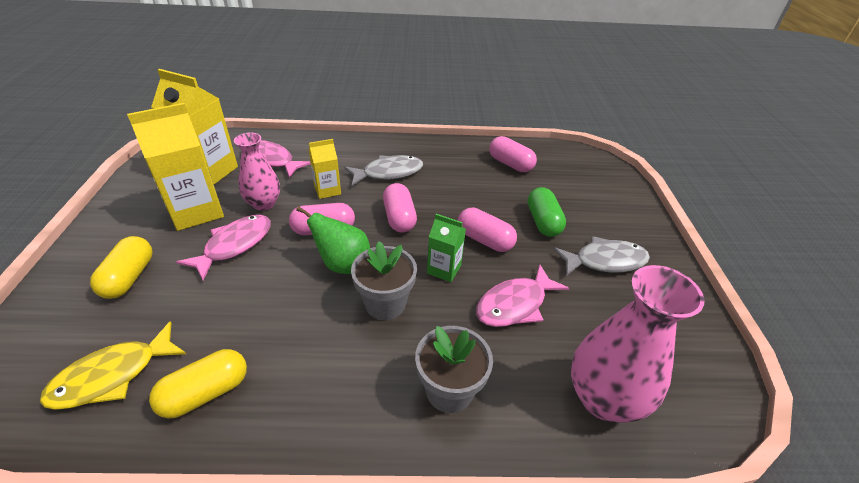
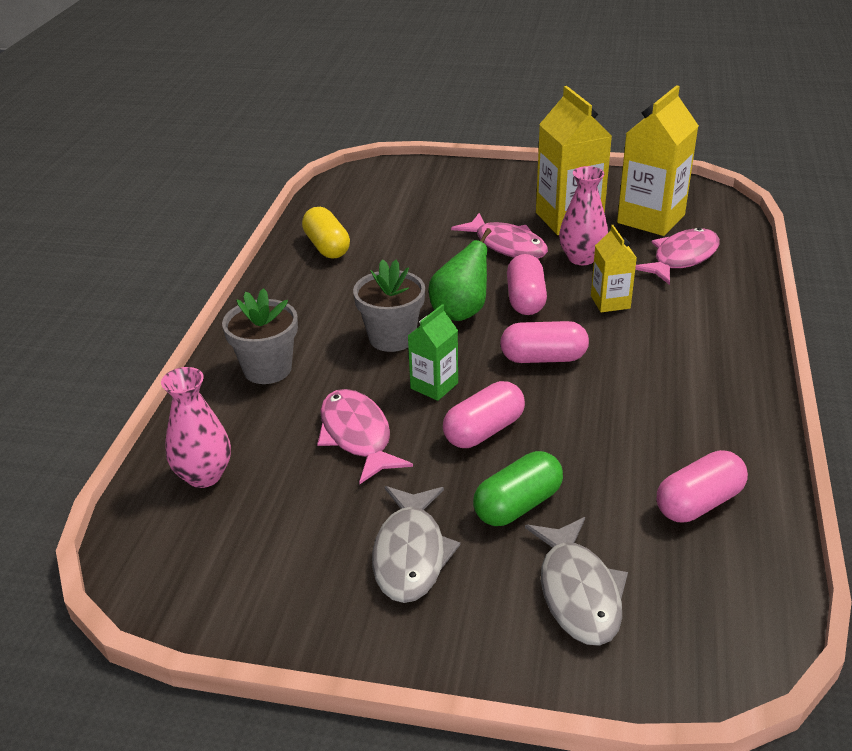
camera: 105 degrees right, 5 degrees down
yellow fish [40,321,186,410] -> none
yellow capsule [90,236,152,299] -> none
grey fish [344,155,423,186] -> grey fish moved to [525,517,628,646]
green capsule [527,187,566,237] -> green capsule turned 45 degrees counterclockwise [473,451,563,526]
pink vase [571,265,705,423] -> pink vase [161,367,231,488], size x0.64

